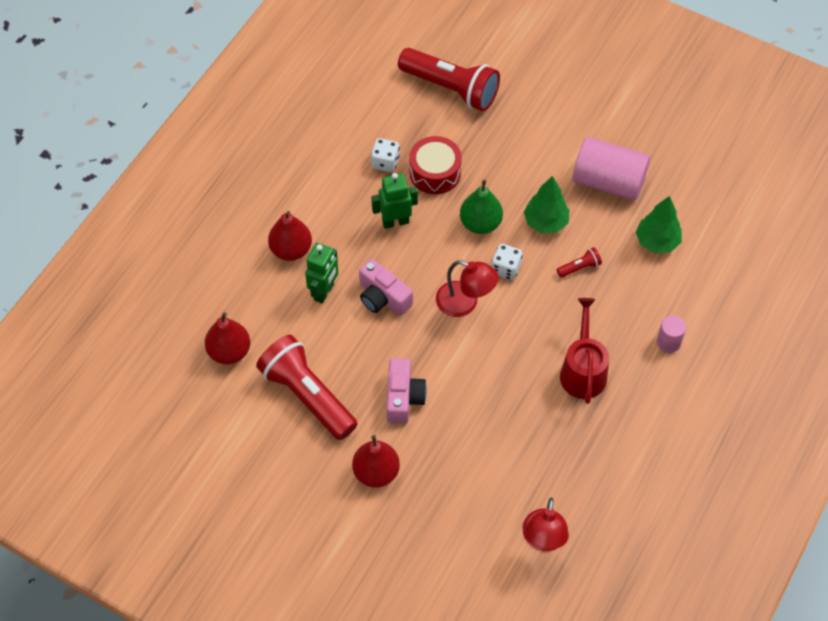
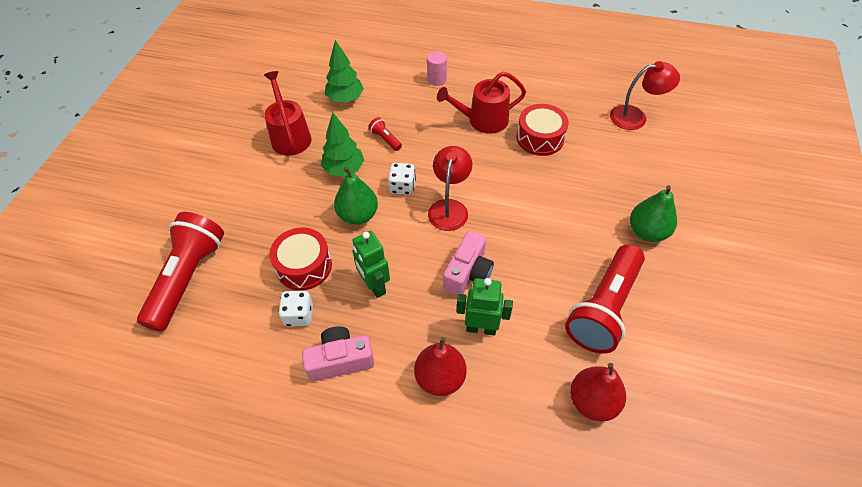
camera: 105 degrees left, 5 degrees down
red pear [352,435,400,488] -> green pear [630,185,677,242]
pink camera [386,358,427,424] -> pink camera moved to [302,326,374,382]
pink cylinder [573,137,650,201] -> red watering can [264,71,312,156]
none -> red drum [516,104,569,156]

